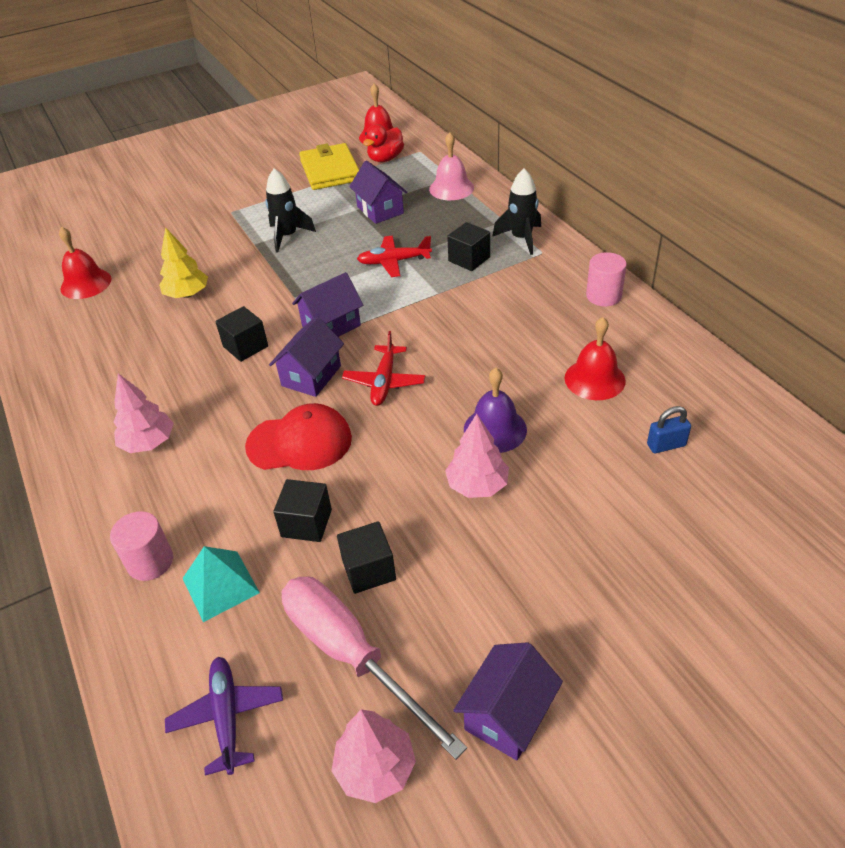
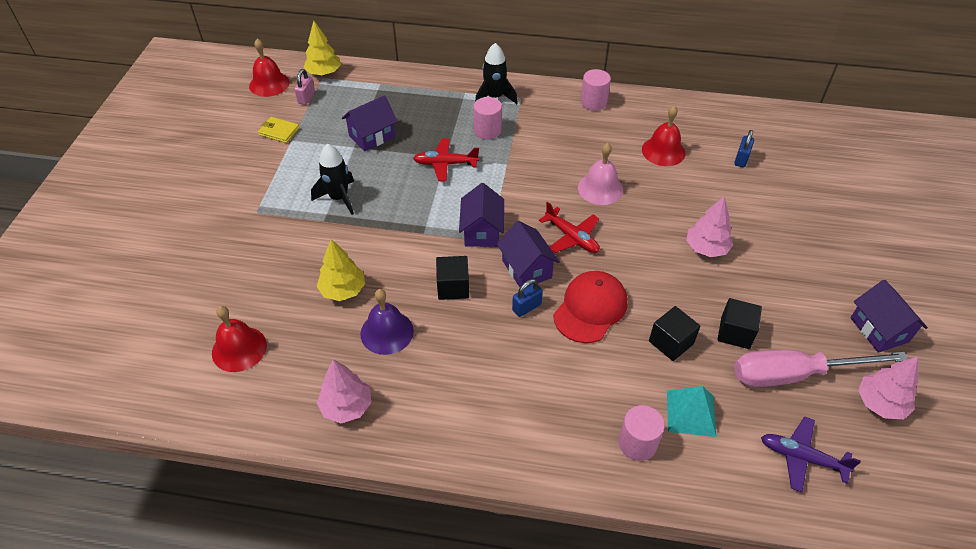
camera: 55 degrees left, 5 degrees up
pink tree [113,373,174,453] -> pink tree moved to [317,359,371,423]
yellow wallet [299,143,359,190] -> yellow wallet [258,117,300,143], size x0.52
purple house [349,160,408,224] -> purple house turned 45 degrees counterclockwise [342,95,398,152]
red plane [357,236,432,277] -> red plane turned 60 degrees clockwise [413,138,479,181]
red duck [363,124,404,162] -> pink padlock [295,69,315,105]
pink bell [429,132,474,200] -> pink bell moved to [578,143,623,205]
black cube [447,222,490,271] -> pink cylinder [474,97,502,140]
purple bell [464,368,527,453] -> purple bell moved to [360,289,414,355]
none -> yellow tree [304,21,341,76]
none -> blue padlock [512,279,543,317]

